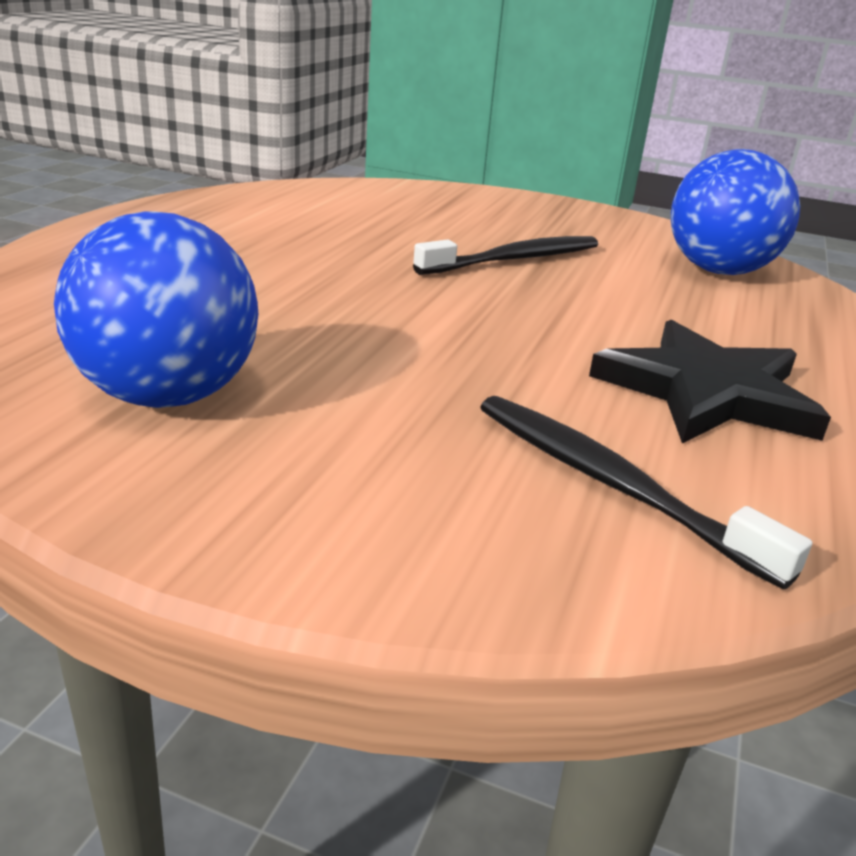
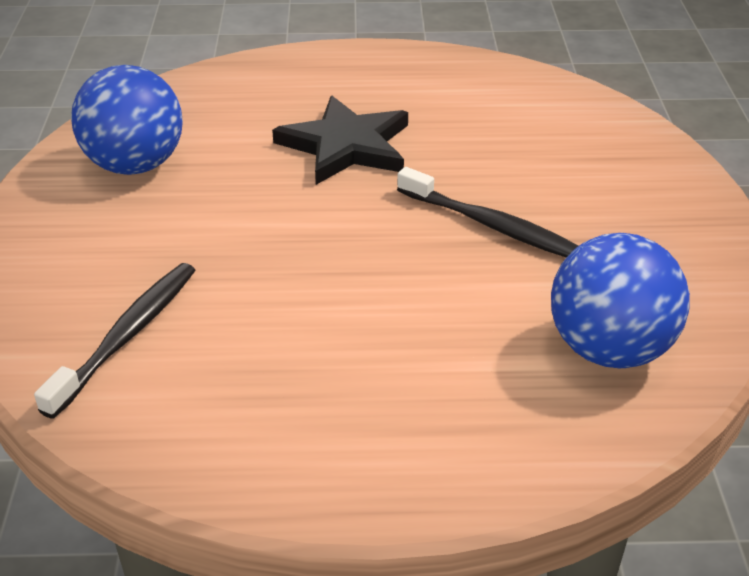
camera: 70 degrees right, 10 degrees up
black star [589,320,831,444] -> black star moved to [272,96,408,185]

